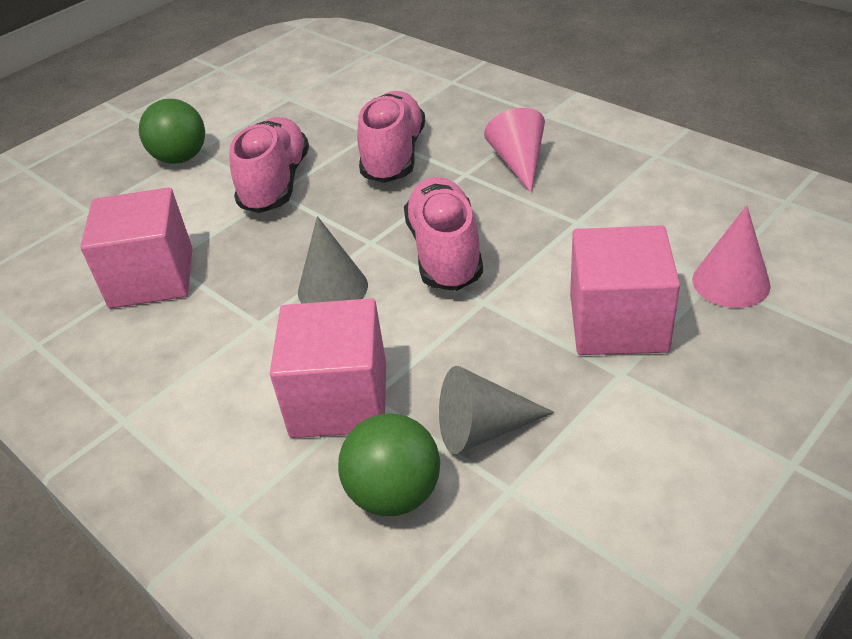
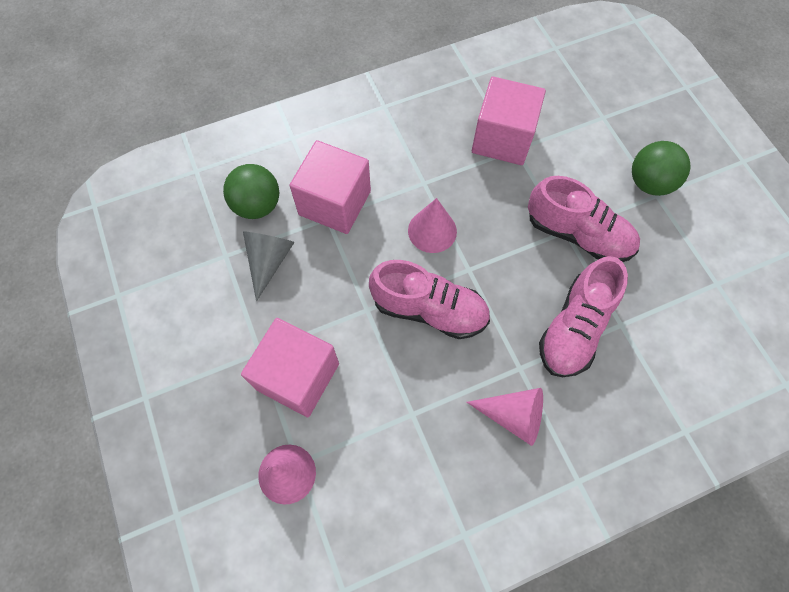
camera: 110 degrees right, 25 degrees up
grey cone [298,216,368,303] -> pink cone [408,198,457,253]
pink shoe [357,91,425,183] -> pink shoe turned 90 degrees clockwise [539,256,628,377]

